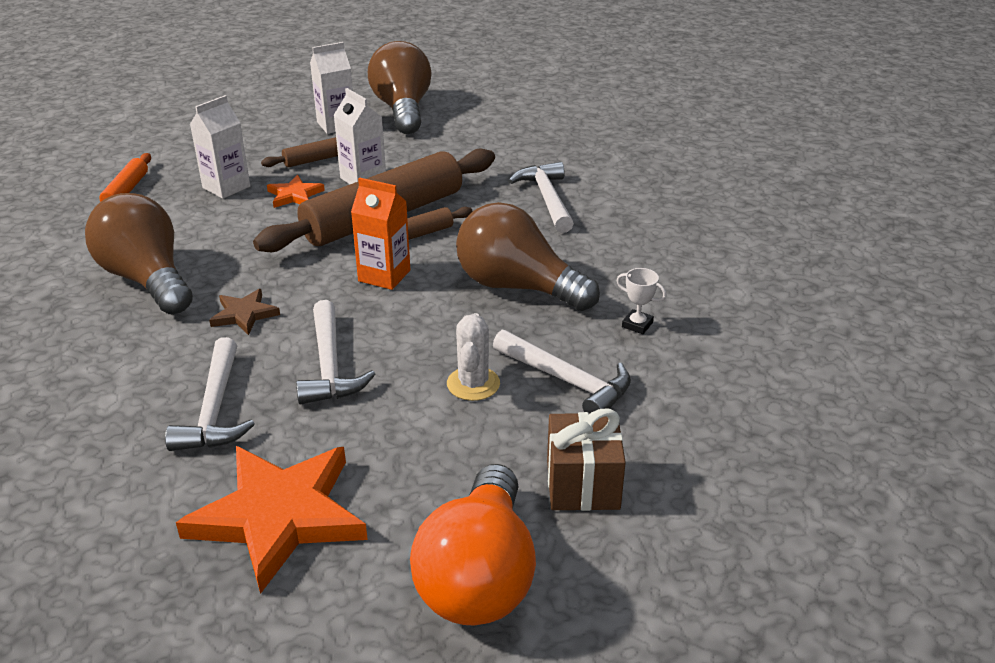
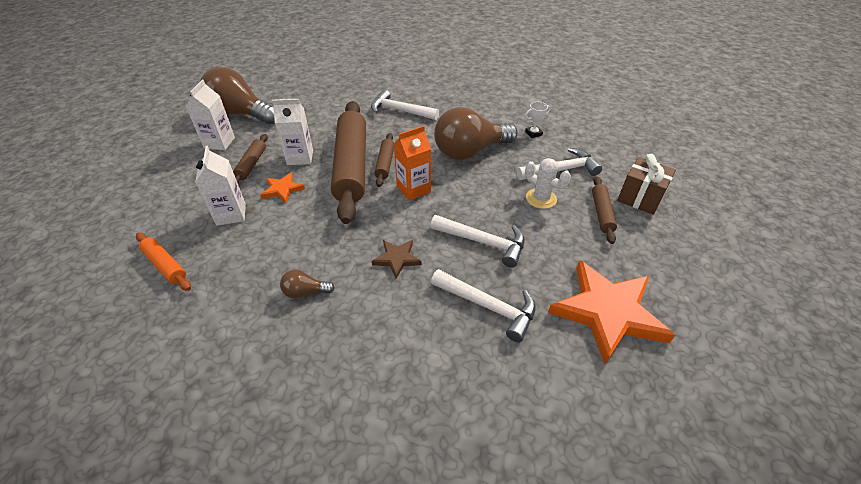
camera: 55 degrees left, 10 degrees up
brown light bulb [85,193,193,315] -> brown light bulb [280,269,335,298], size x0.42
orange light bulb [410,464,536,625] -> none
none -> brown rolling pin [592,176,617,244]

